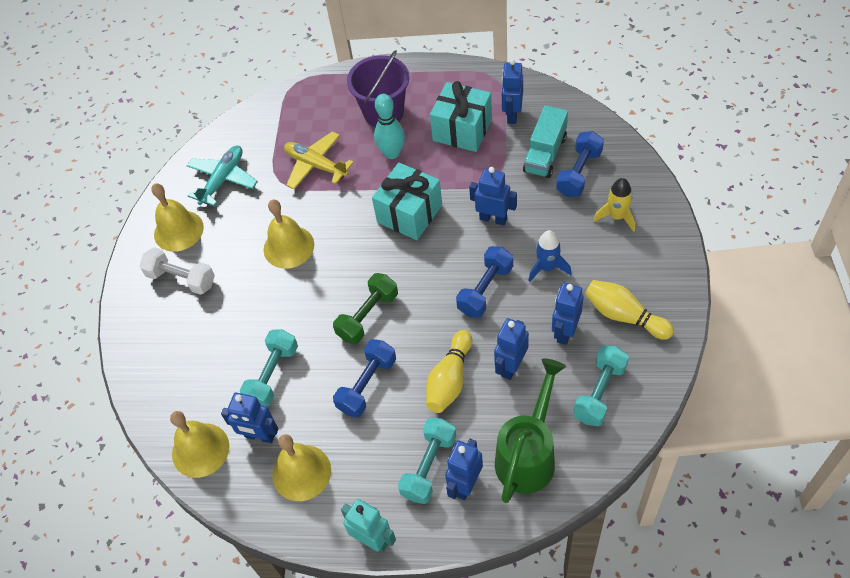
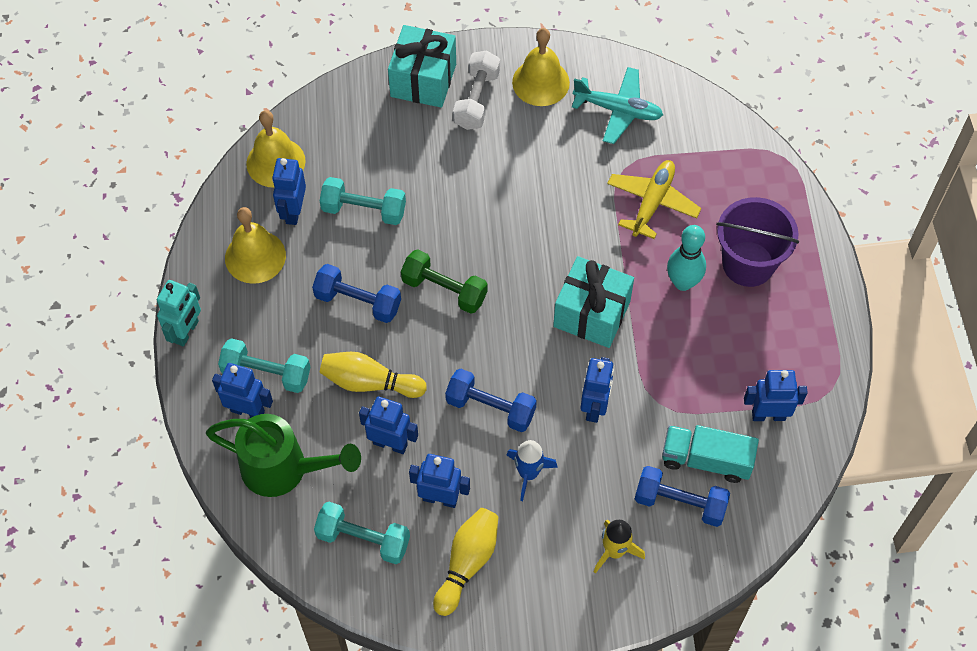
camera: 75 degrees right, 5 degrees up
yellow bell [264,200,314,269] -> none
turquoise gift [430,81,492,152] -> turquoise gift moved to [388,25,456,108]

